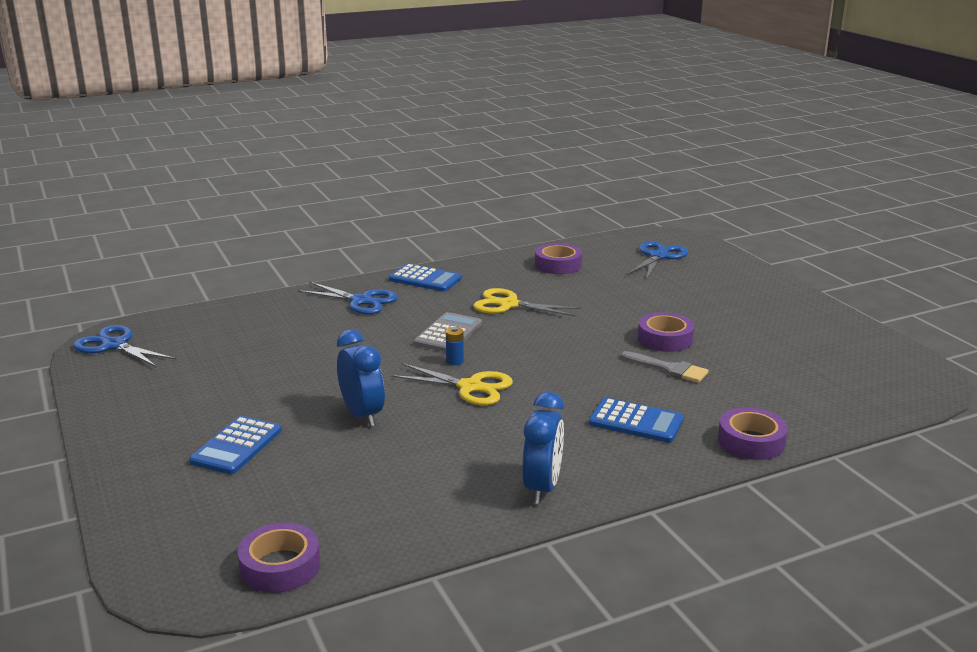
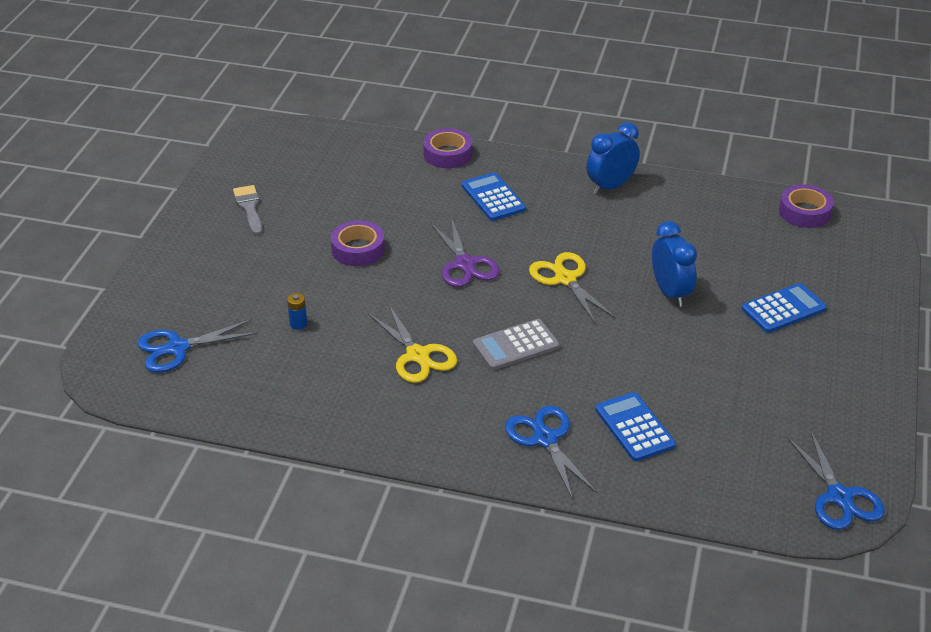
camera: 140 degrees left, 15 degrees up
blue clock [337,330,385,427] -> blue clock turned 150 degrees clockwise [652,221,697,307]
blue calculator [389,264,462,292] -> blue calculator moved to [595,392,676,461]
blue battery [446,327,464,365] -> blue battery moved to [287,293,307,330]
purple tape [535,243,582,274] -> none
grey brush [621,351,709,383] -> grey brush moved to [233,185,263,235]
none -> purple scissors [431,217,500,287]

